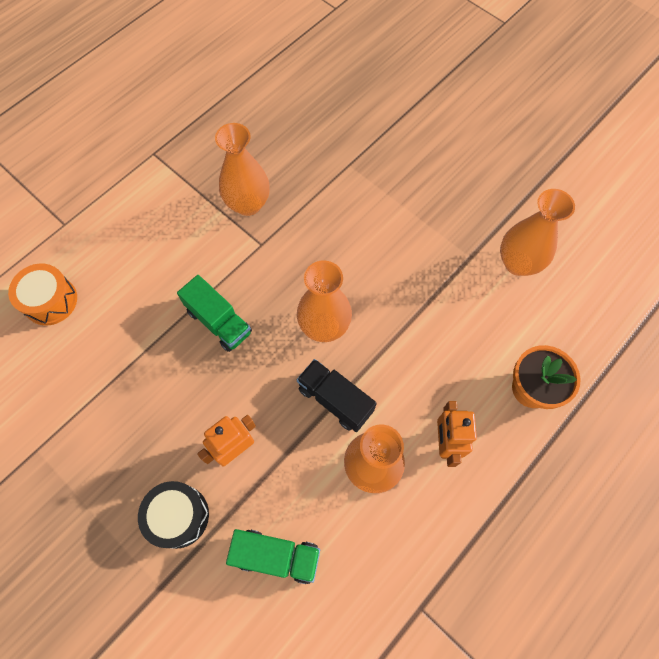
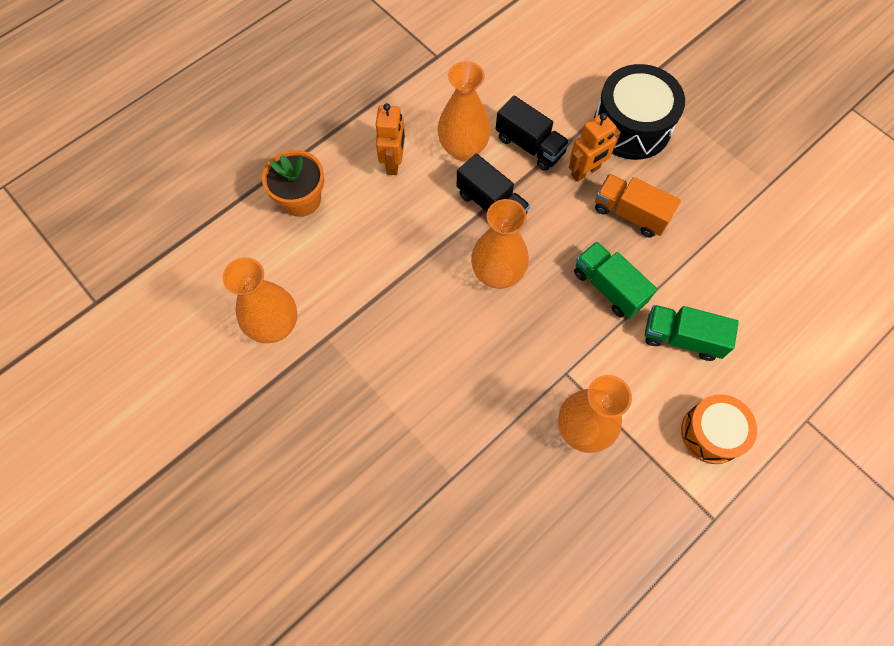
camera: 175 degrees left, 0 degrees up
orange drum [8,263,77,326] -> orange drum moved to [681,394,757,464]
black drum [138,481,209,549] -> black drum [594,64,685,160], size x1.51
green truck [226,529,320,584] -> green truck moved to [645,305,739,361]
none -> black truck [496,96,570,171]
none -> orange truck [595,174,681,238]

